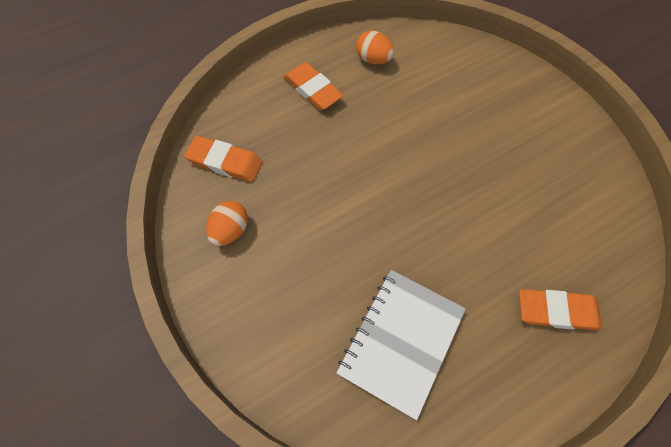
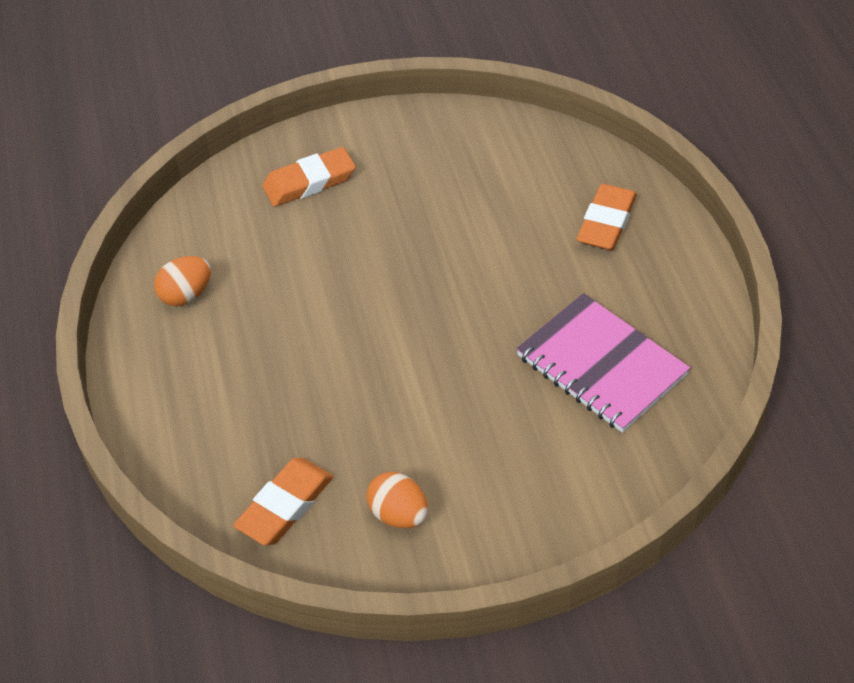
camera: 70 degrees left, 15 degrees down
orange eraser [283,62,343,111] -> orange eraser moved to [262,147,356,207]
white notebook [337,270,466,420] -> pink notebook [516,293,690,433]

